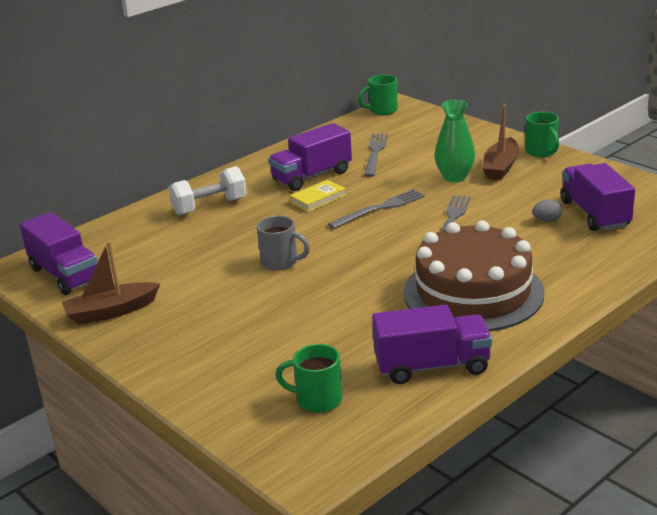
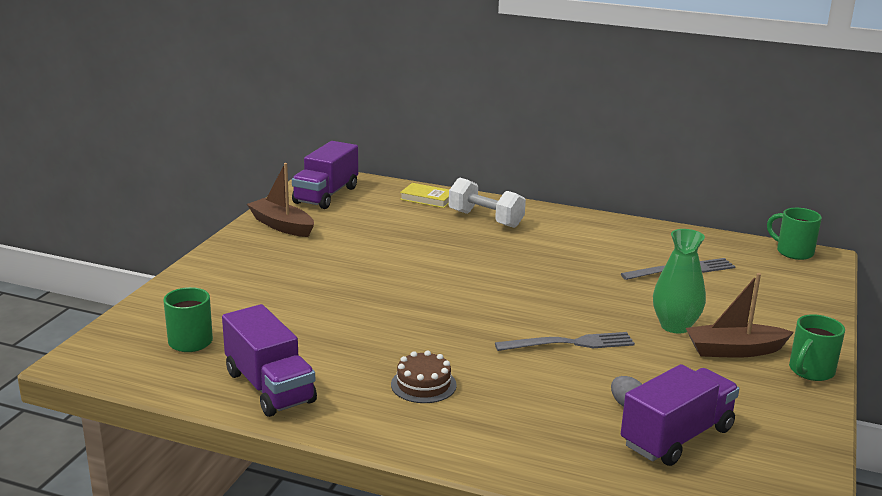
camera: 60 degrees right, 5 degrees down
grey mug [257,216,310,270] -> none
purple truck [268,123,352,191] -> none
yellow book [290,180,346,212] -> yellow book moved to [400,183,449,208]
grey fork [328,189,425,229] -> none
brown cake [403,220,544,331] -> brown cake [391,350,457,403], size x0.40

